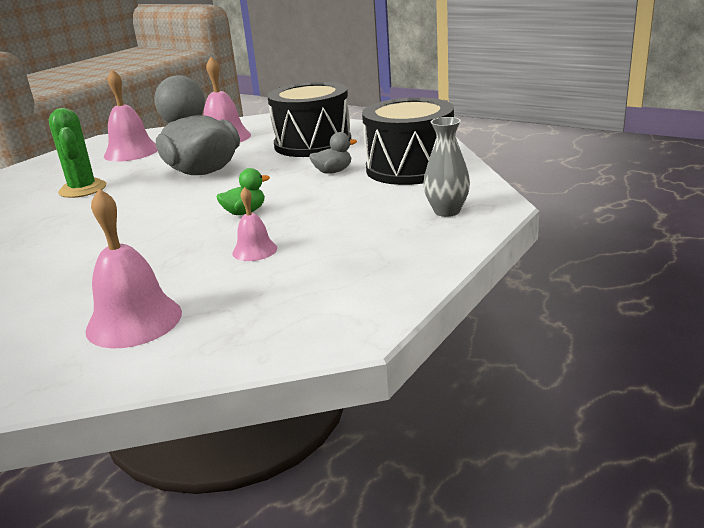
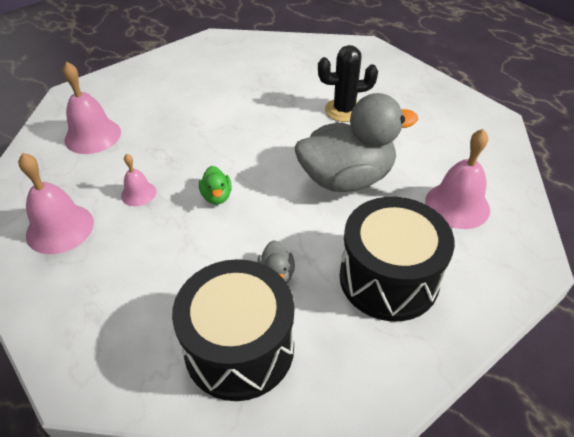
camera: 105 degrees right, 20 degrees up
green cactus [49,108,106,198] -> black cactus [318,45,378,122]
pink bell [104,70,158,162] -> pink bell moved to [18,153,94,254]
grey vase [423,117,470,217] -> none

